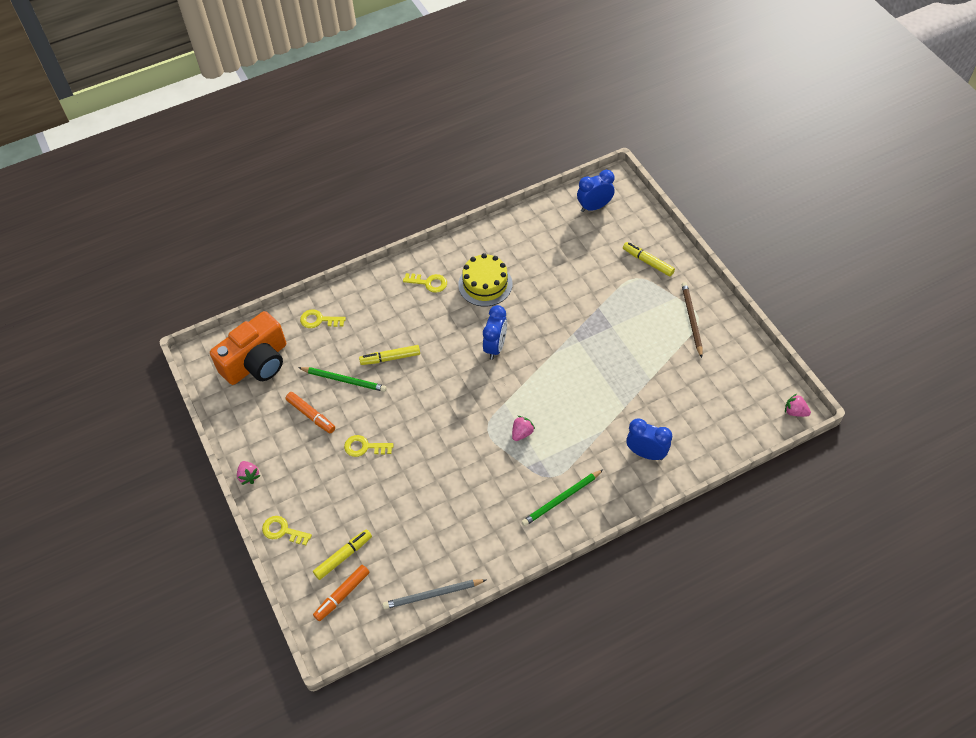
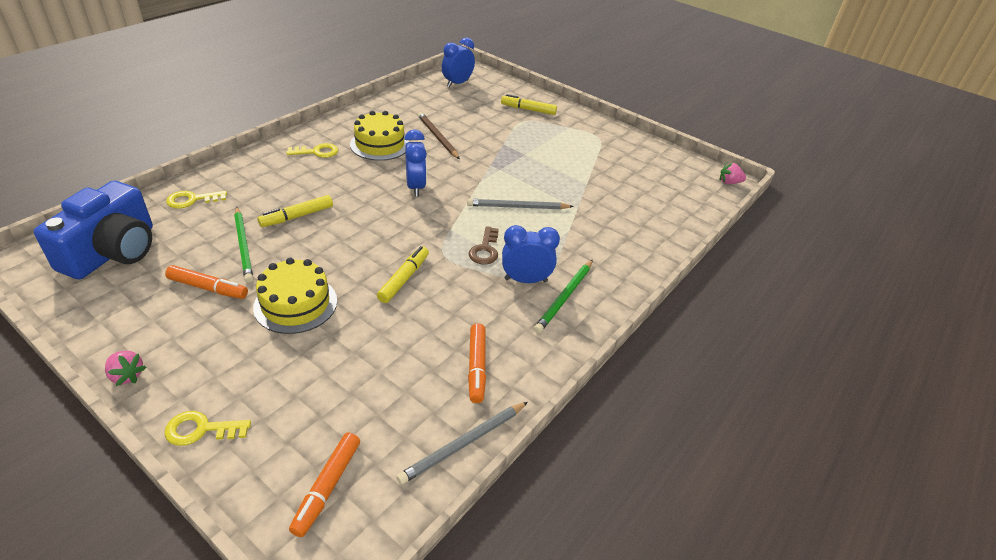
camera: 30 degrees left, 15 degrees down
orange camera [210,311,286,385] -> blue camera [34,181,153,279]
green pencil [298,367,387,392] -> green pencil turned 75 degrees clockwise [234,207,253,283]
yellow marker [313,529,372,580] -> yellow marker moved to [377,246,429,303]
yellow key [344,435,393,457] -> yellow cake [253,258,337,334]
pink strawberry [512,416,535,441] -> brown key [469,226,499,265]
blue clock [626,418,672,460] -> blue clock moved to [502,225,560,283]
brown pencil [681,282,703,358] -> brown pencil moved to [418,112,460,159]
none -> grey pencil [467,199,574,209]
none -> orange marker [468,323,486,403]

